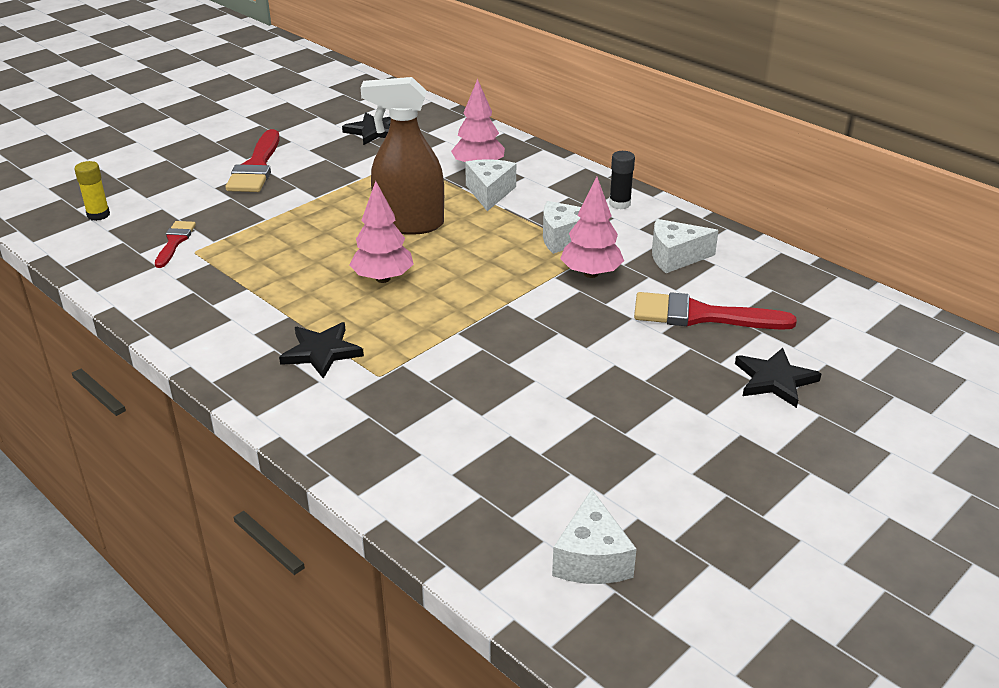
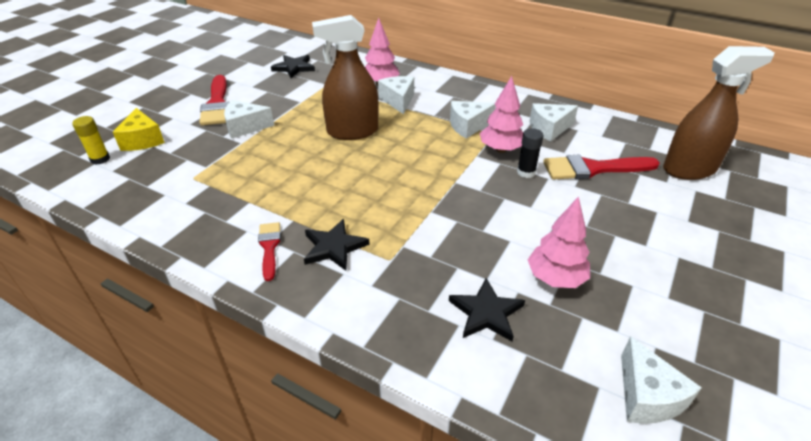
camera: 15 degrees left, 5 degrees up
red brush [155,221,196,268] -> red brush moved to [258,222,281,281]
pink tree [350,181,414,283] -> pink tree moved to [528,196,590,288]
black glue stick [609,151,635,209] -> black glue stick moved to [517,128,544,178]
black star [735,348,821,408] -> black star moved to [449,278,525,341]
none -> yellow cheese [113,108,165,151]
none -> white cheese [224,100,274,139]
none -> brown spray bottle [663,46,775,180]

